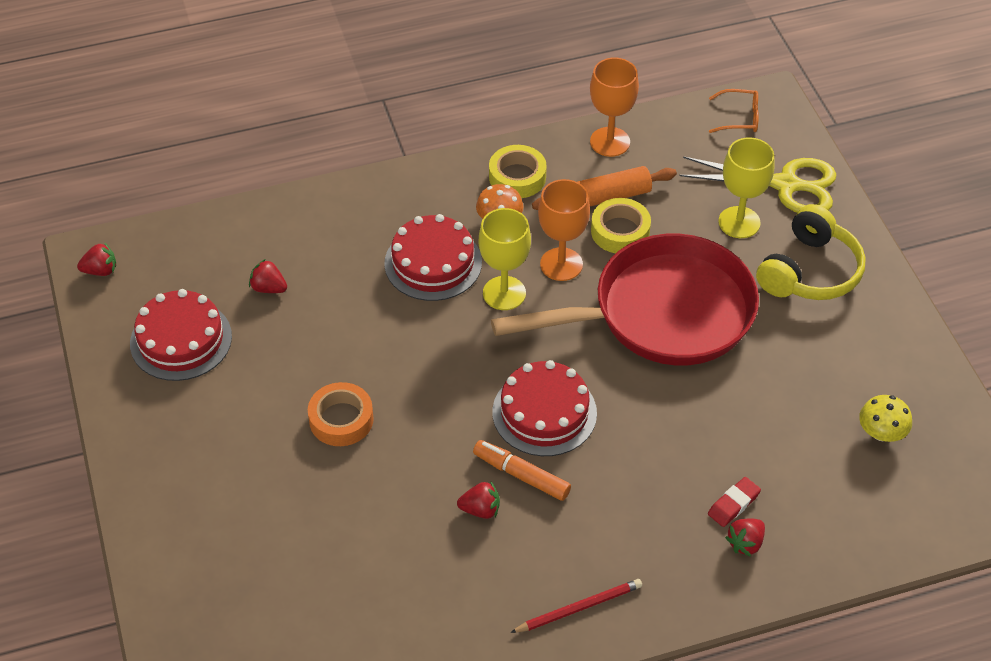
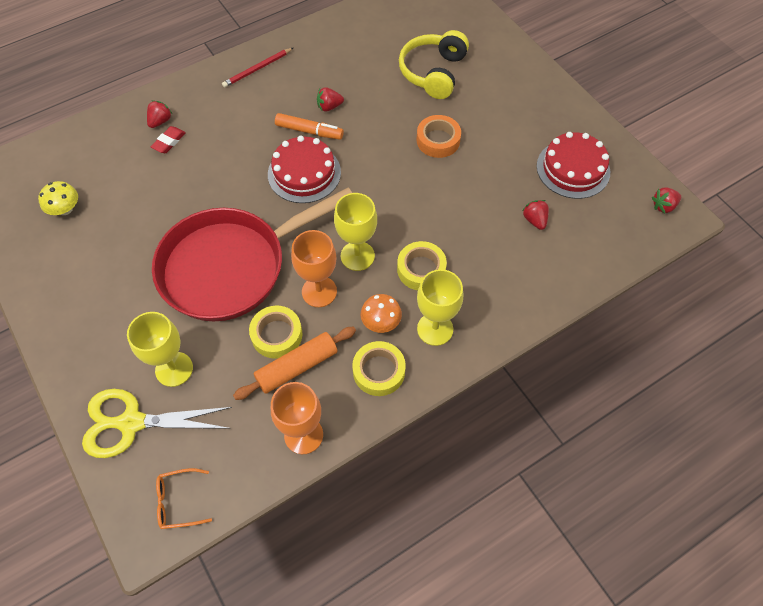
camera: 165 degrees right, 10 degrees up
red strawberry [249,259,287,293] -> red strawberry turned 120 degrees counterclockwise [522,200,549,230]
red cake [384,214,482,301] -> yellow tape [397,241,447,290]
yellow headphones [756,204,866,300] -> yellow headphones moved to [399,30,469,99]
none -> yellow goblet [417,269,463,346]

